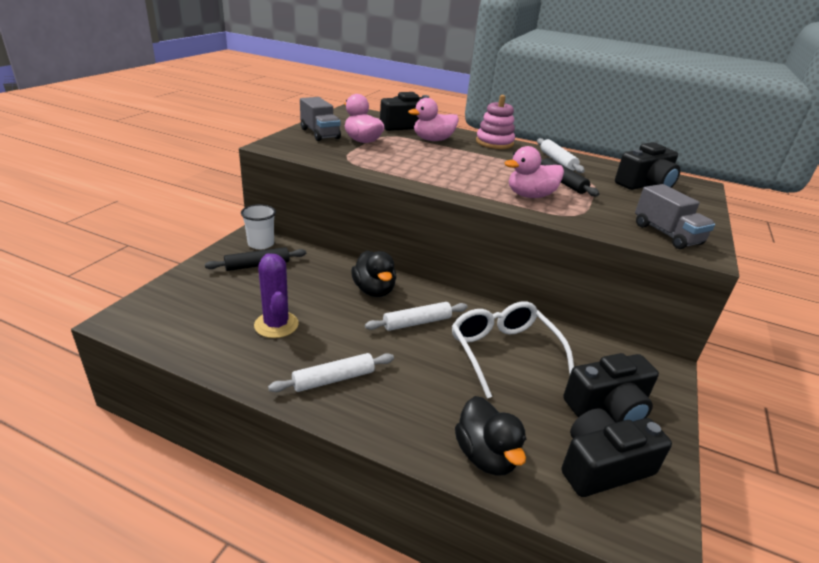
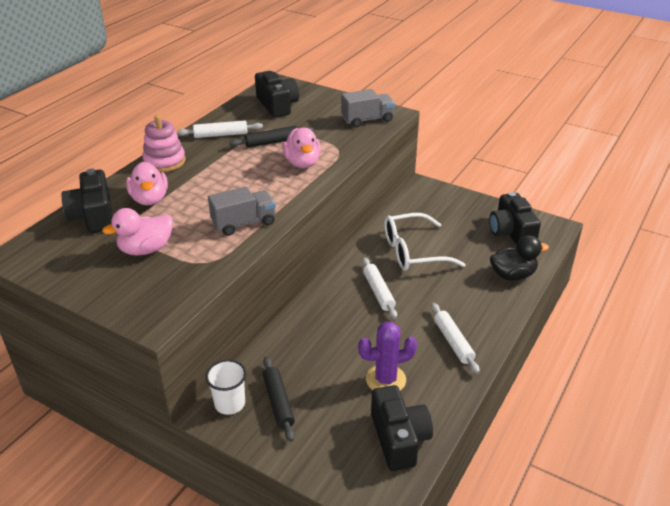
camera: 80 degrees left, 5 degrees up
grey truck [300,97,341,141] -> grey truck moved to [208,186,276,236]
black duck [351,251,396,297] -> none
black camera [563,353,659,423] -> black camera moved to [371,385,433,471]

